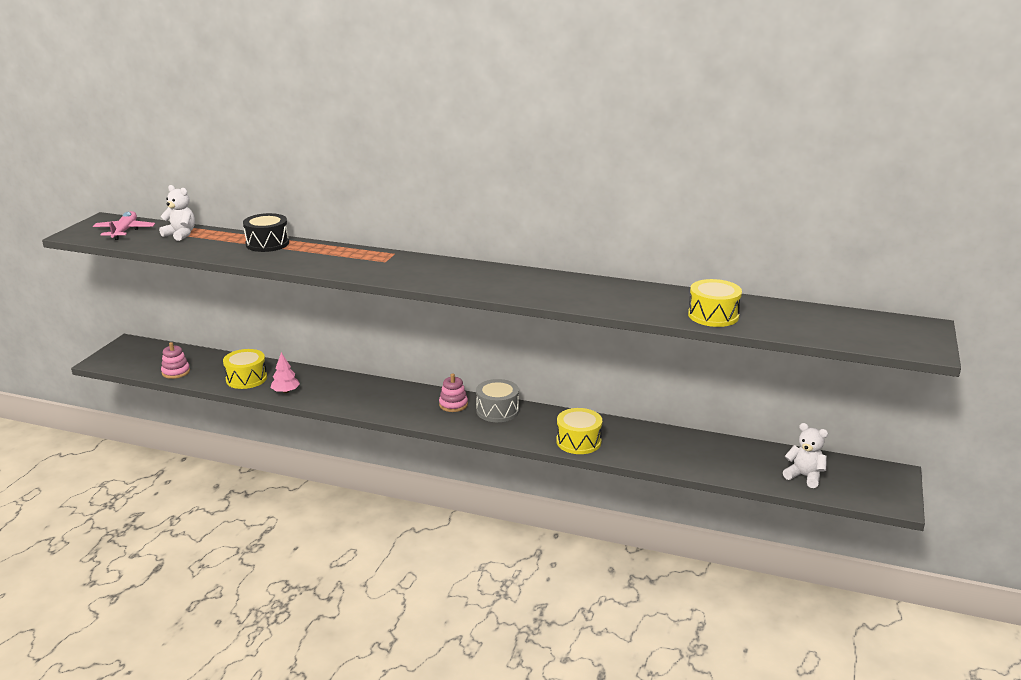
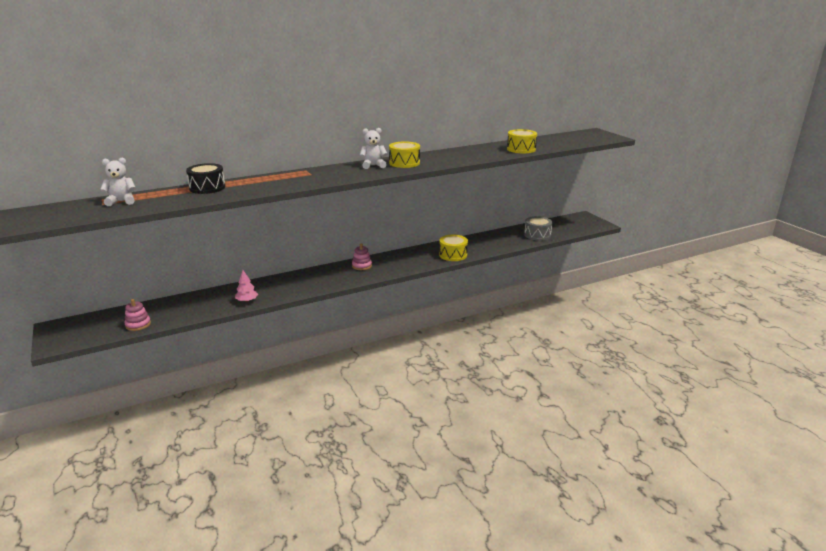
camera: 45 degrees left, 0 degrees up
pink plane [93,211,155,240] -> none
yellow drum [223,349,267,389] -> yellow drum moved to [389,141,420,168]
grey drum [476,379,519,422] -> grey drum moved to [524,216,552,241]
white teddy bear [783,423,828,488] -> white teddy bear moved to [360,128,388,169]

